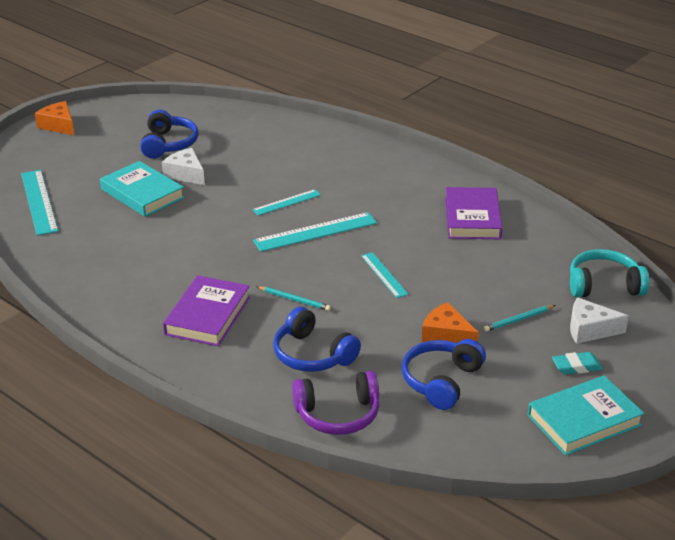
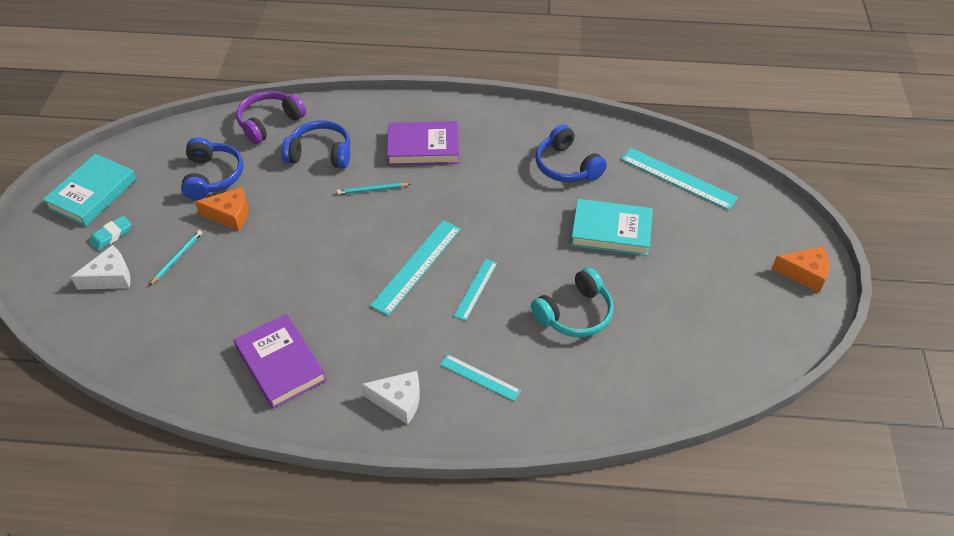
camera: 145 degrees right, 15 degrees up
blue headphones [140,109,198,159] -> blue headphones moved to [536,125,607,182]
white cheese [162,148,205,185] -> white cheese moved to [361,371,420,425]
purple book [163,275,250,346] -> purple book turned 75 degrees counterclockwise [387,121,459,165]
turquoise ruler [361,252,409,298] -> turquoise ruler moved to [440,354,521,401]
turquoise headphones [570,249,649,297] -> turquoise headphones moved to [531,267,614,337]

